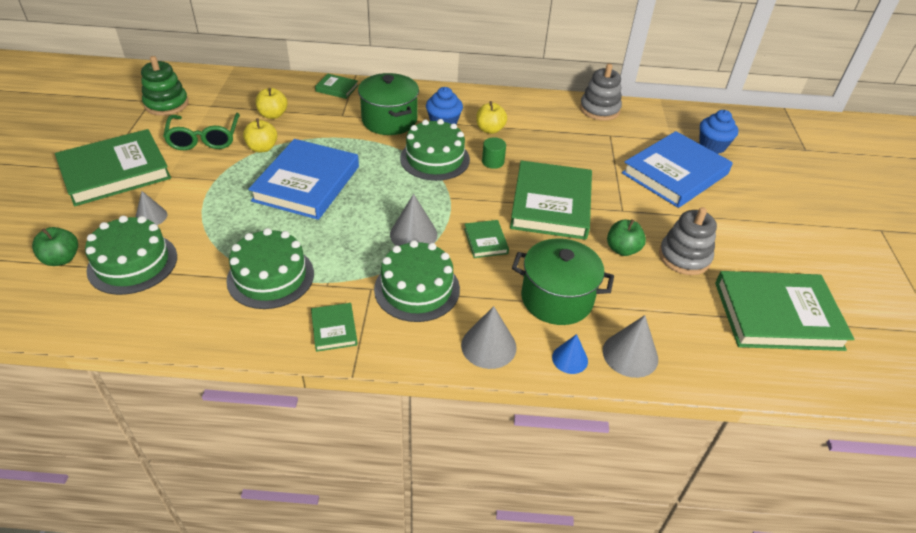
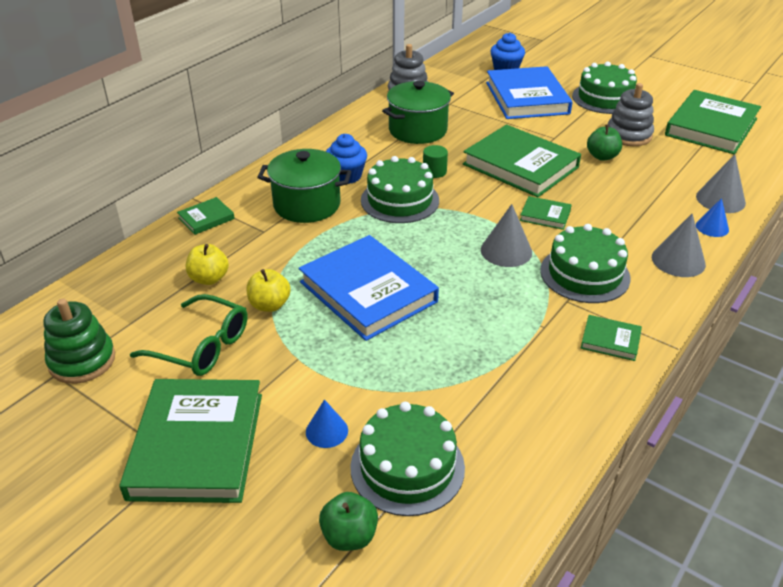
camera: 55 degrees left, 5 degrees down
grey cone [136,191,167,225] -> blue cone [306,399,348,448]
green cake [226,228,314,309] -> green cake moved to [572,62,637,114]
yellow apple [476,101,507,134] -> none
green pot [512,238,614,325] -> green pot moved to [382,81,454,144]

